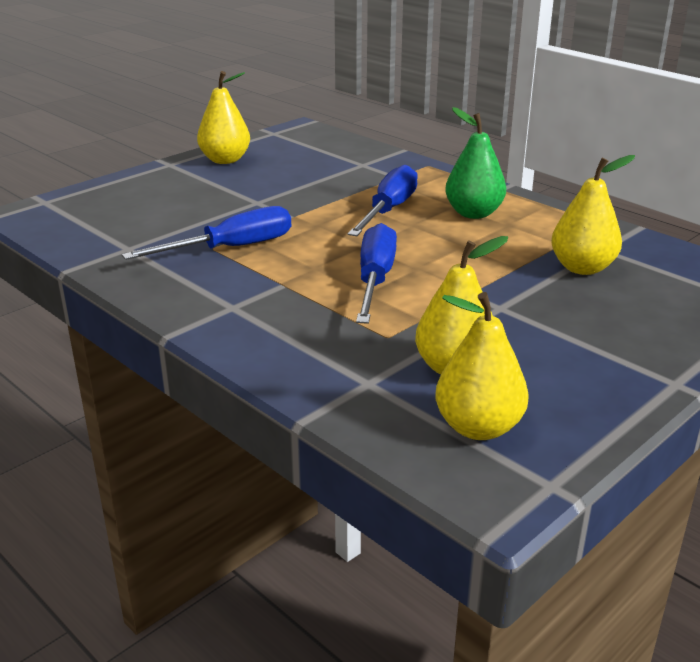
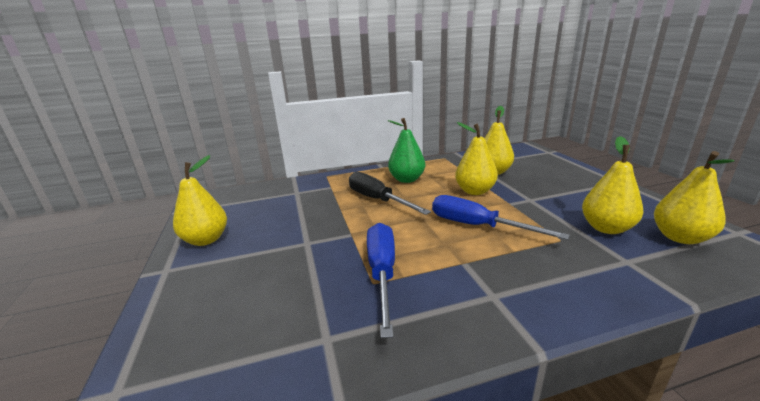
camera: 60 degrees left, 5 degrees down
blue screwdriver [348,165,418,236] -> black screwdriver [349,172,431,215]
none -> yellow pear [455,122,498,195]

